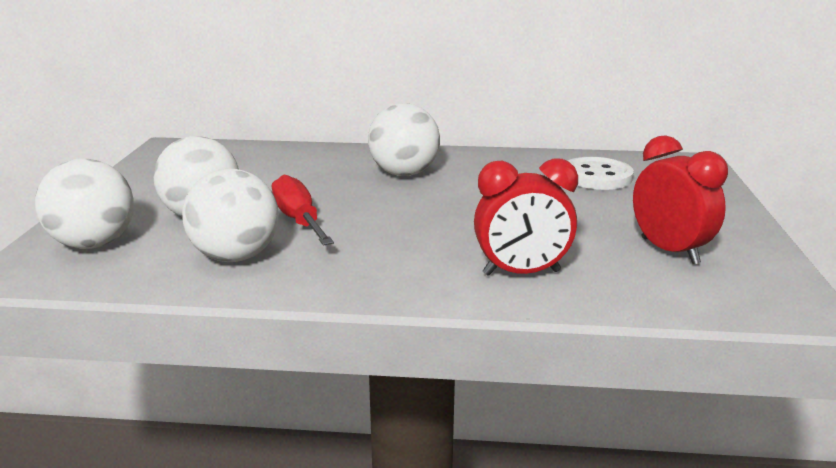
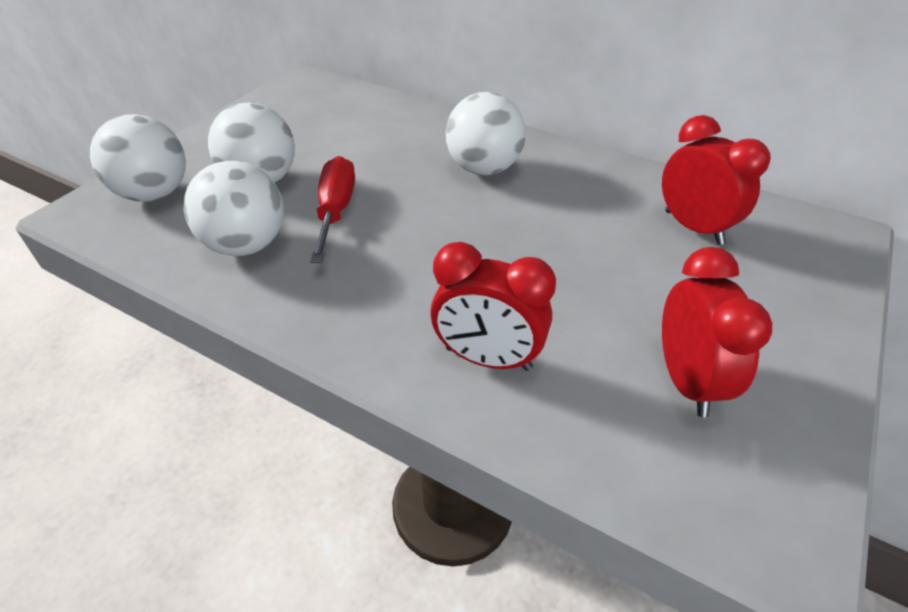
camera: 25 degrees right, 20 degrees up
white button [568,157,634,190] -> red clock [662,115,771,245]

